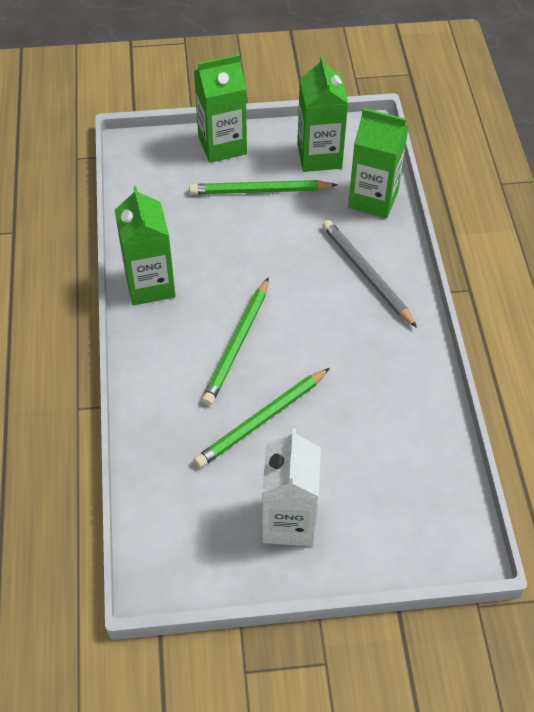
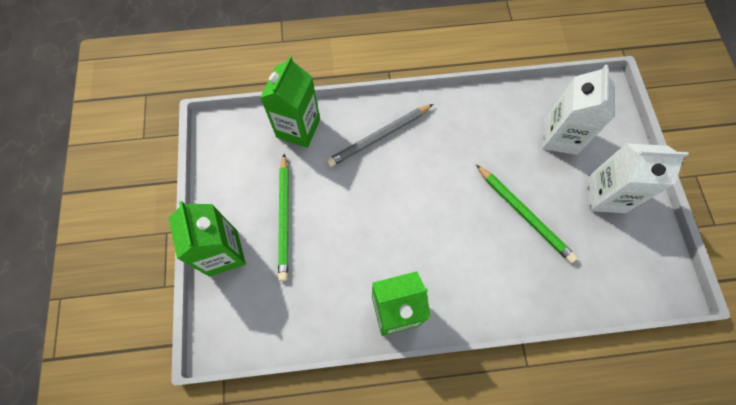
camera: 90 degrees left, 15 degrees up
green pencil [202,277,269,406] -> none
green carton [297,56,348,172] -> none
none -> white carton [542,65,615,155]

